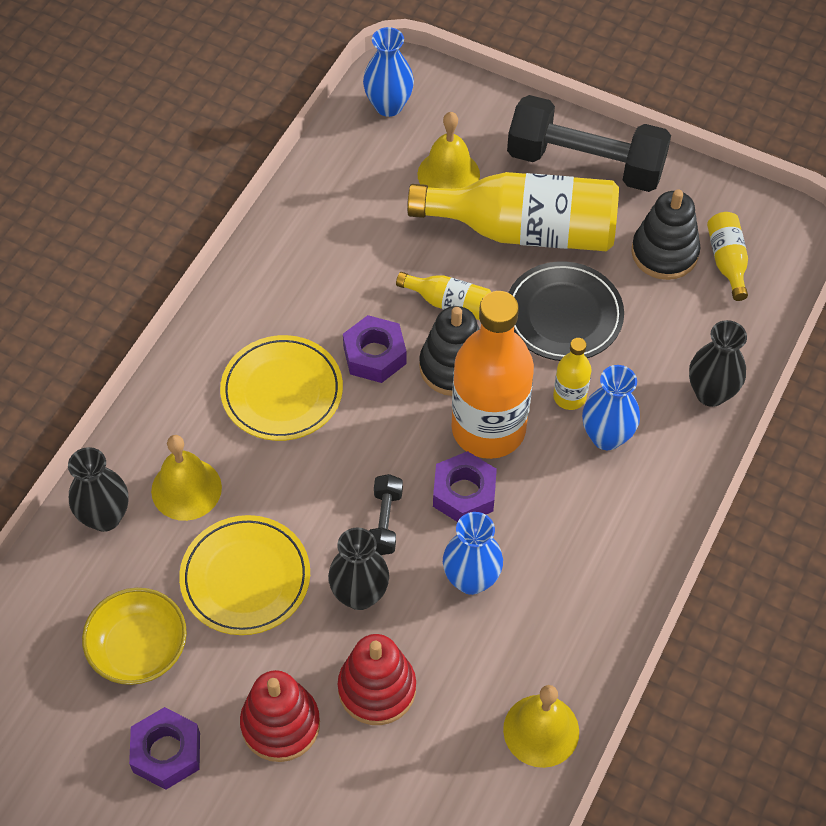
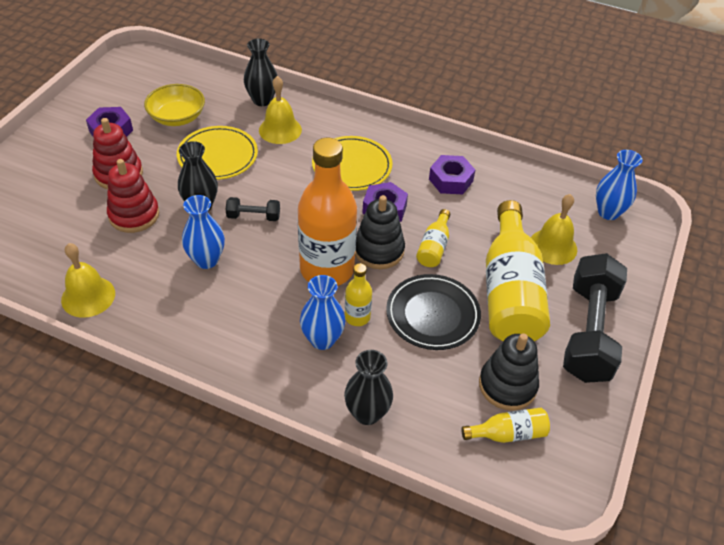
camera: 85 degrees right, 10 degrees down
purple nut [433,451,497,522] -> purple nut moved to [429,155,475,194]

